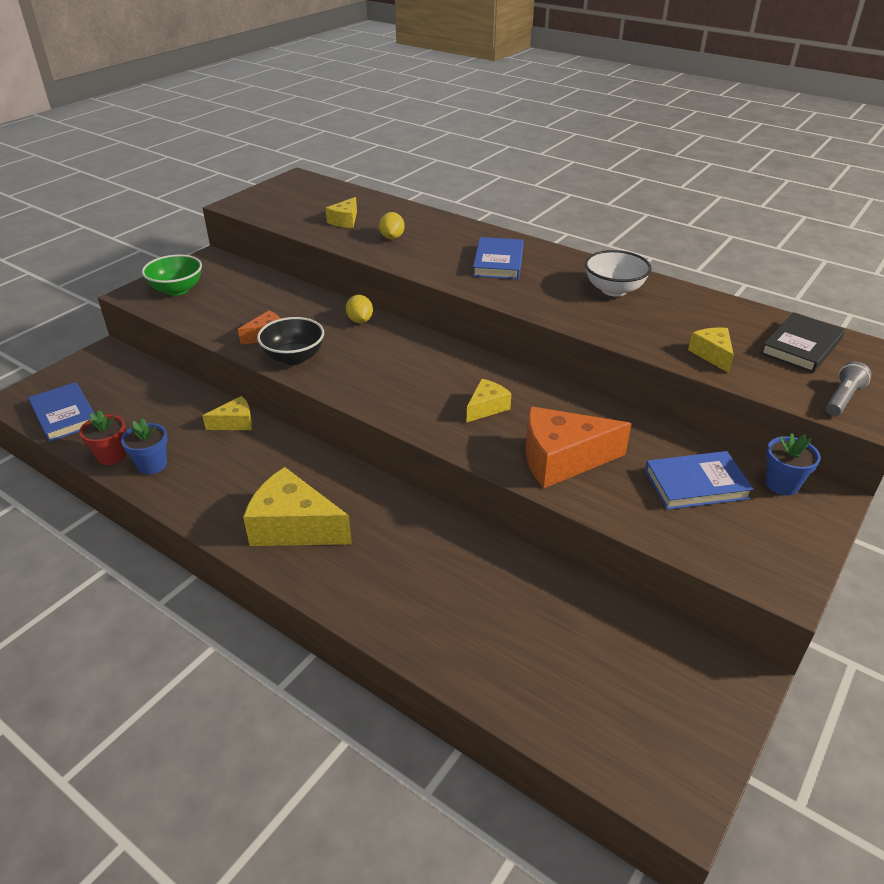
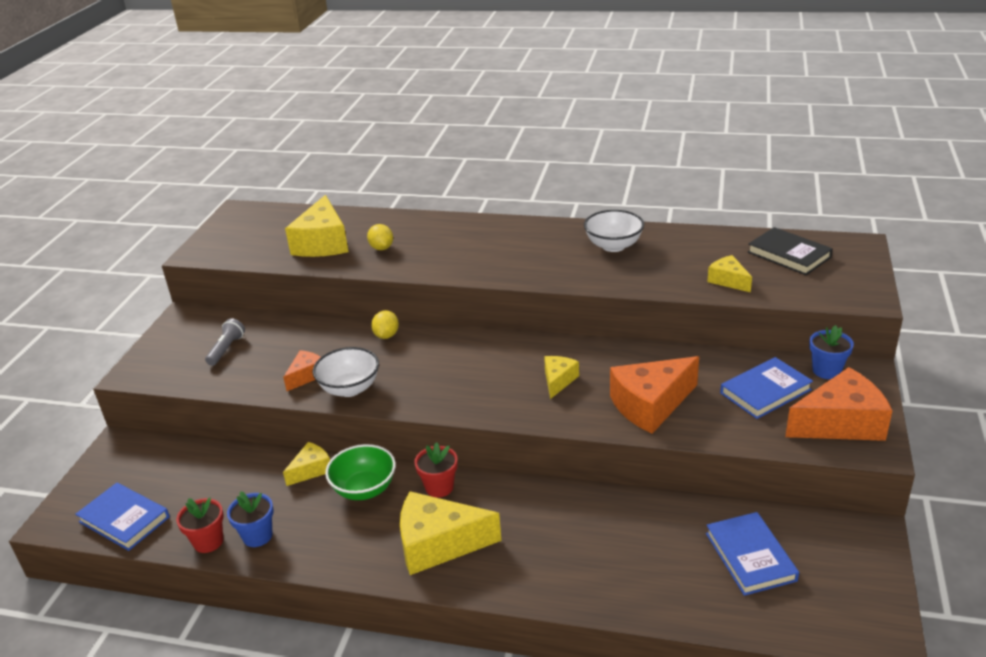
camera: 20 degrees left, 5 degrees down
green bowl [142,254,202,296] -> green bowl moved to [325,444,396,500]
black bowl [257,317,324,365] -> white bowl [313,347,379,397]
yellow cheese [325,197,357,228] -> yellow cheese [285,195,348,257], size x1.88
yellow lemon [346,295,373,323] -> yellow lemon turned 45 degrees clockwise [371,310,399,339]
blue book [473,237,524,279] -> blue book moved to [706,512,799,596]
black book [760,312,845,373] -> black book turned 60 degrees counterclockwise [748,227,833,275]
grey flashlight [825,361,871,416] -> grey flashlight moved to [205,318,245,366]
none -> red flower pot [414,442,458,497]
none -> orange cheese [785,367,892,441]

